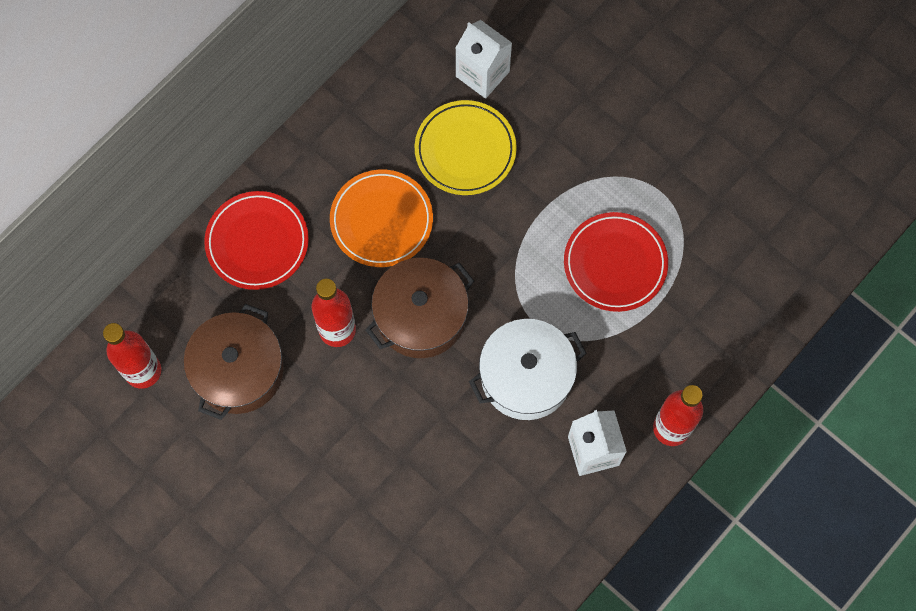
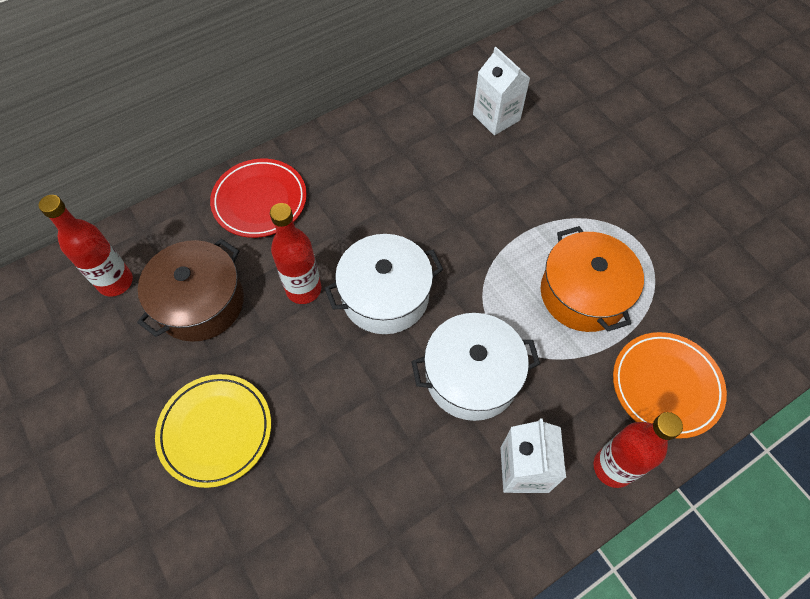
camera: 15 degrees right, 10 degrees down
orange plate [330,170,433,267] -> orange plate moved to [613,332,727,439]
brown pot [366,258,474,358] -> white pot [324,234,443,334]
yellow plate [415,100,517,195] -> yellow plate moved to [155,374,271,488]
red plate [564,212,668,312] -> orange pot [541,226,644,332]

